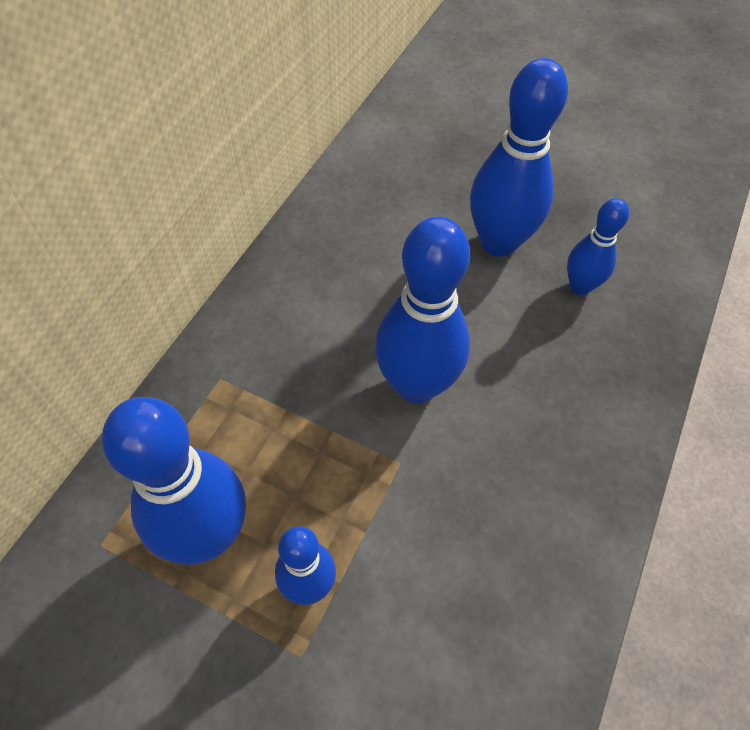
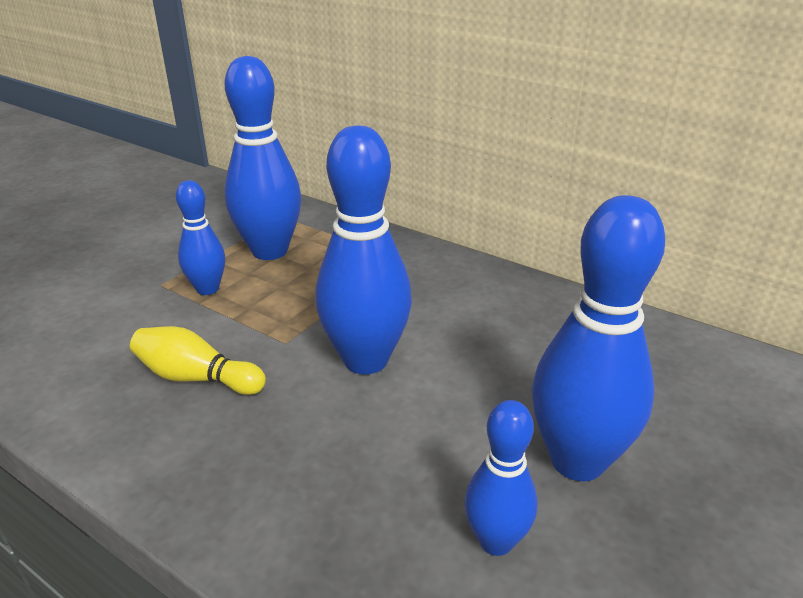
camera: 100 degrees right, 25 degrees down
none -> yellow bowling pin [130,326,266,395]

